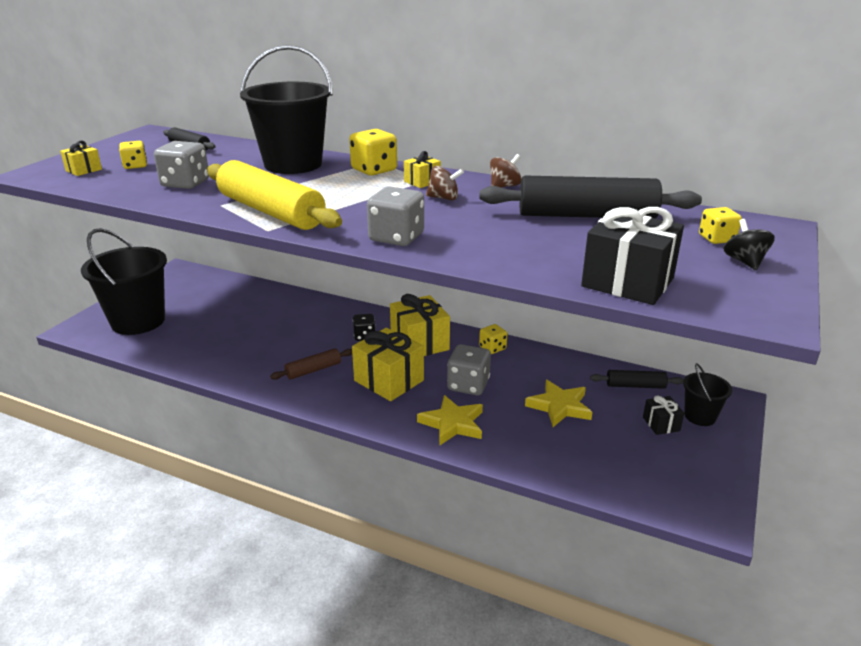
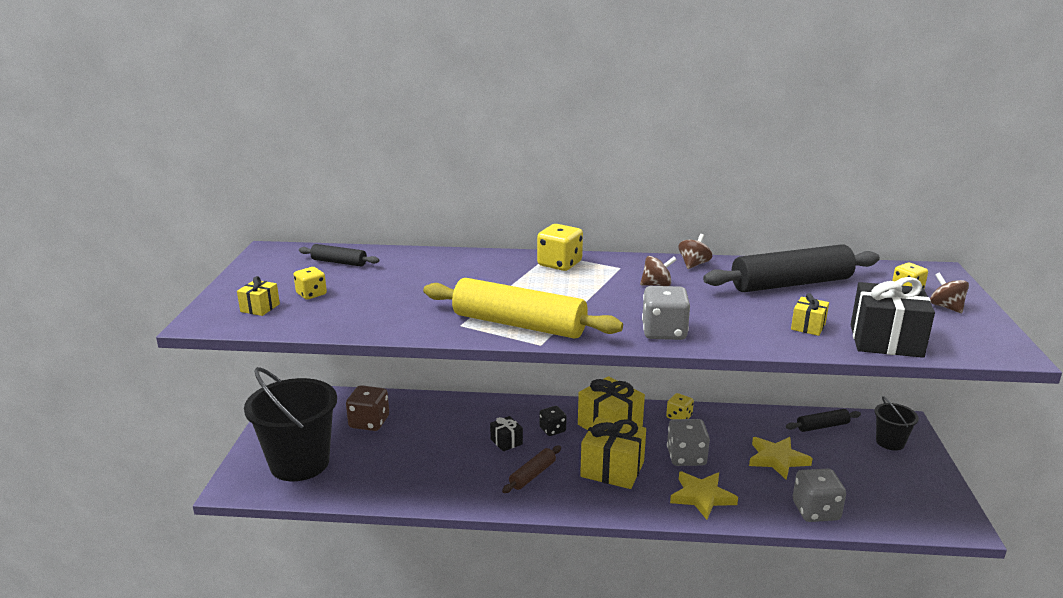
camera: 20 degrees left, 5 degrees down
grey dice [154,141,209,189] -> grey dice moved to [793,469,846,522]
black bucket [240,45,333,174] -> none
yellow gift [404,151,441,188] -> yellow gift moved to [791,293,829,336]
black gift [643,396,684,435] -> black gift moved to [490,416,523,452]
black spinning top [724,219,775,270] -> brown spinning top [930,272,969,313]
none -> brown dice [346,385,389,431]

